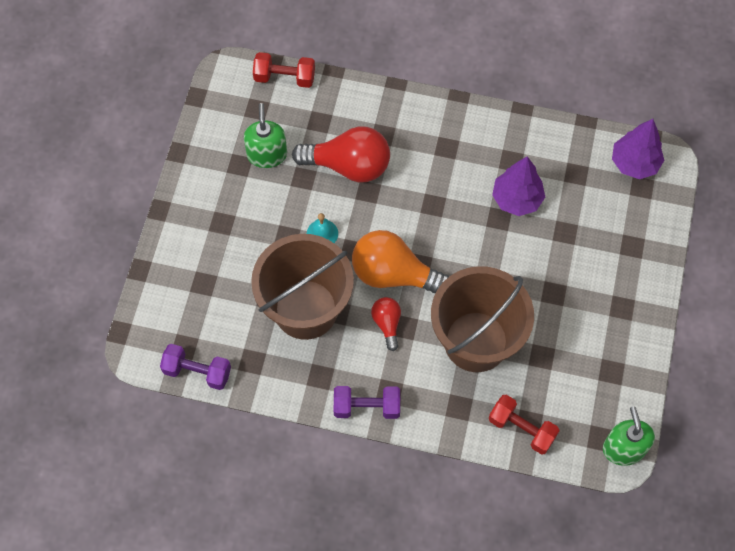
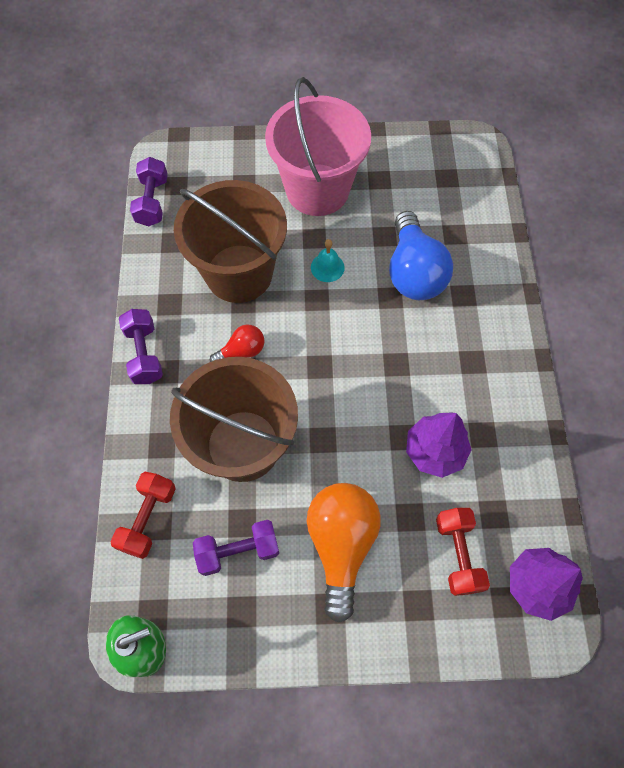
camera: 75 degrees right, 0 degrees up
green soap dispenser [244,103,287,168] -> none
red dumbbell [253,52,315,88] -> red dumbbell moved to [436,508,490,596]
red light bulb [292,126,390,183] -> blue light bulb [389,211,453,300]
orange light bulb [352,230,449,293] -> orange light bulb moved to [307,483,381,623]
none -> purple dumbbell [193,520,279,576]
none -> pink bucket [265,77,371,216]

